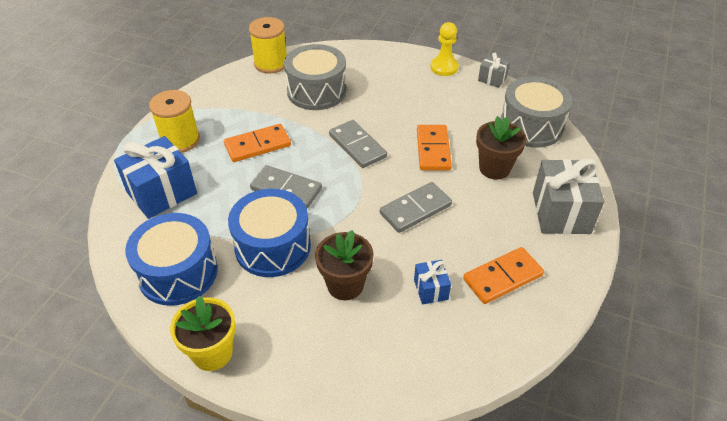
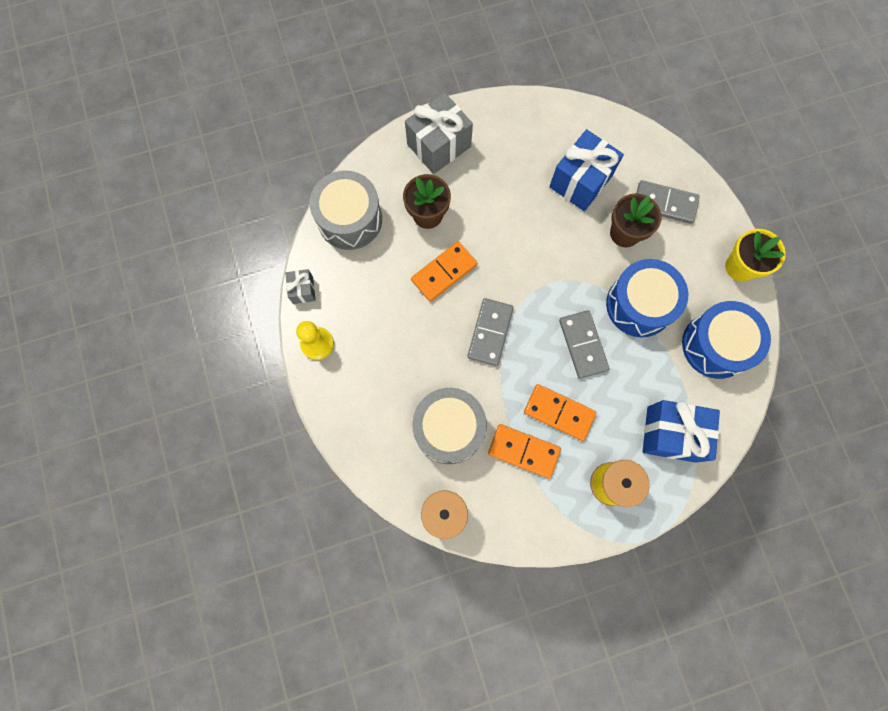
camera: 130 degrees left, 30 degrees up
grey domino [380,182,452,233] -> grey domino moved to [636,180,700,224]
blue gift [414,260,451,304] -> blue gift [549,129,624,211], size x1.98
orange domino [463,247,544,304] -> orange domino moved to [488,424,561,478]

